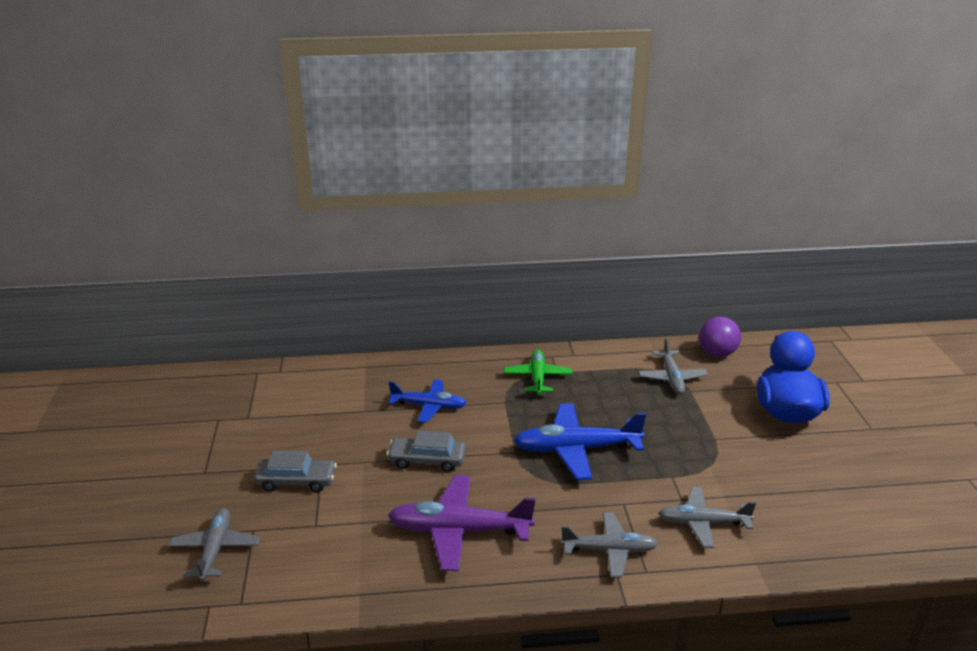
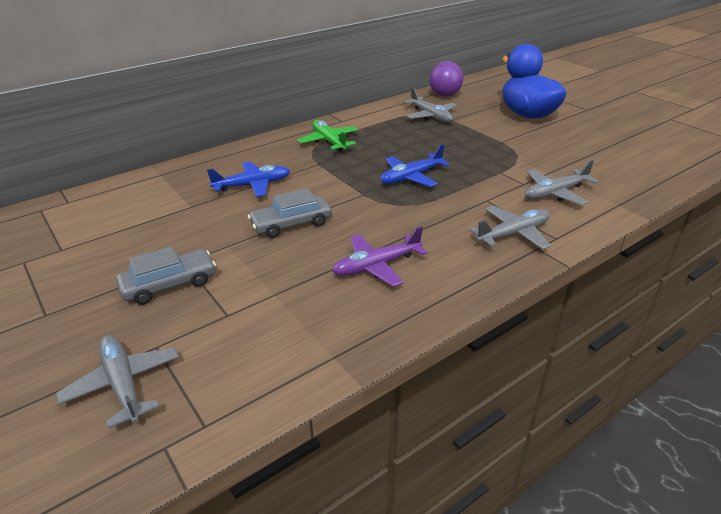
camera: 30 degrees left, 5 degrees up
purple plane [388,475,535,571] -> purple plane [332,226,428,287], size x0.65
blue plane [513,403,646,480] -> blue plane [380,144,450,187], size x0.65

